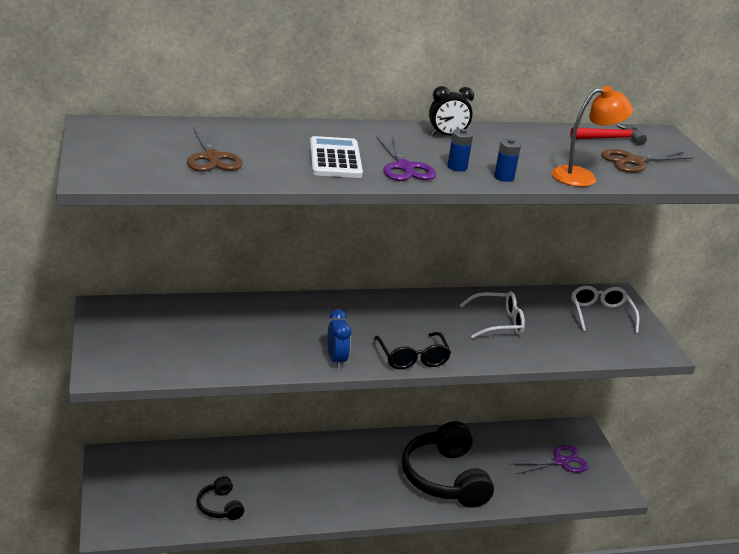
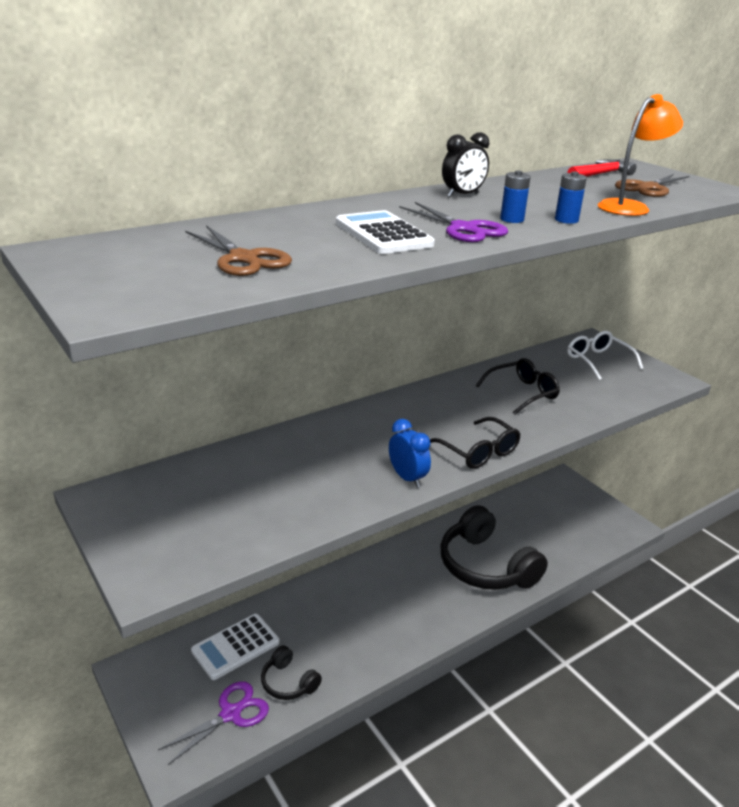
camera: 20 degrees left, 0 degrees up
white glasses [460,291,525,338] -> black glasses [476,358,560,415]
purple scissors [510,445,589,474] -> purple scissors moved to [158,681,269,765]
none -> white calculator [191,614,280,680]

